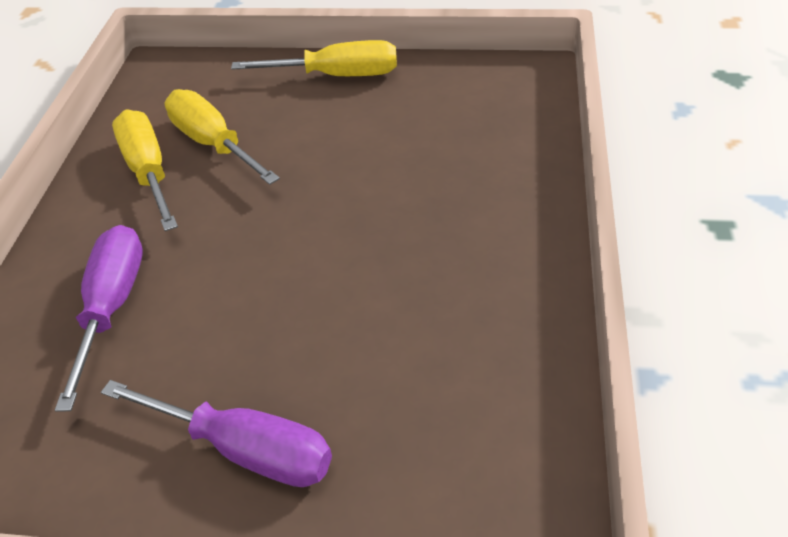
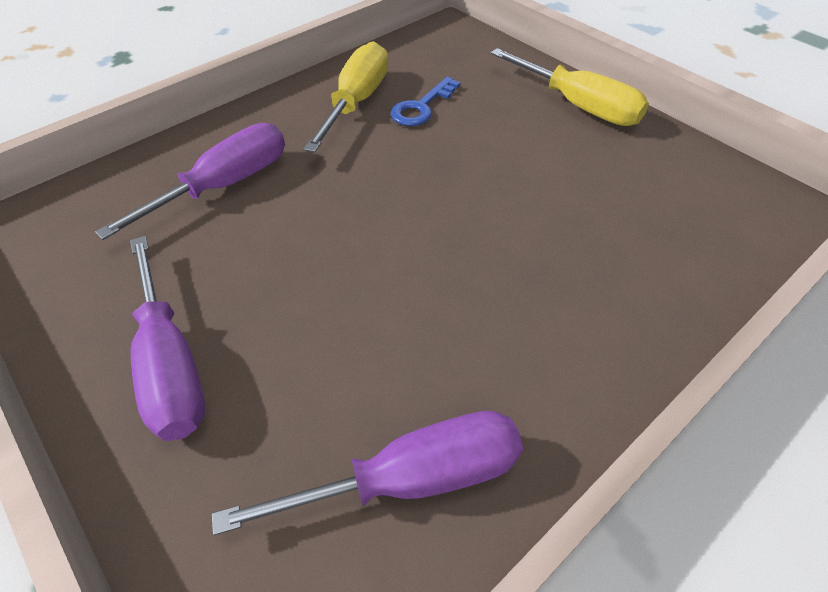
camera: 40 degrees right, 5 degrees up
yellow screwdriver [164,89,280,185] -> blue key [391,77,460,126]
none -> purple screwdriver [212,411,523,535]

